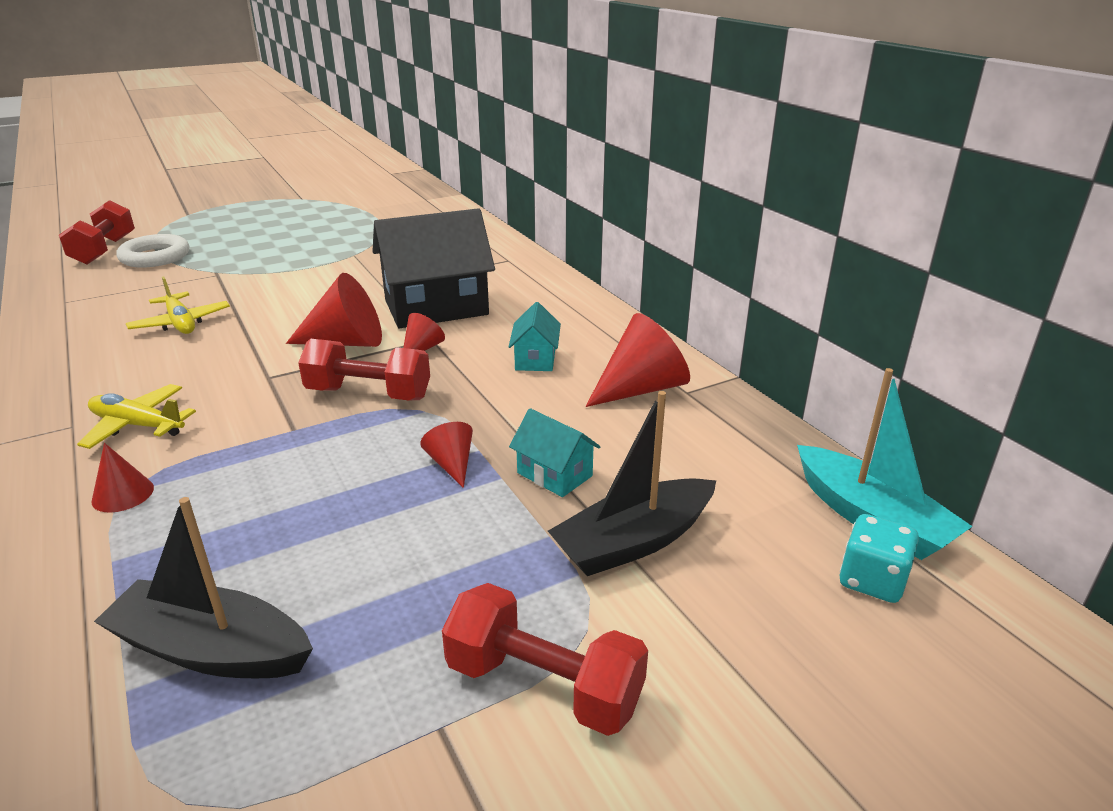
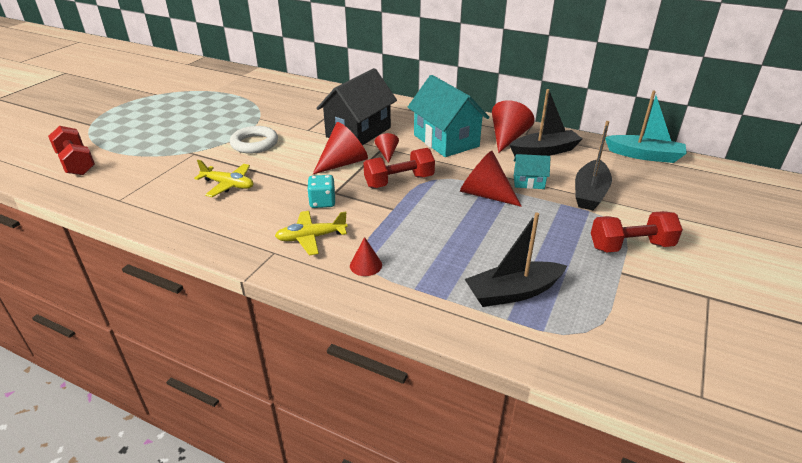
camera: 35 degrees left, 5 degrees up
white ring [116,234,189,268] -> white ring moved to [230,126,278,154]
red cone [420,422,473,488] -> red cone [460,151,522,207], size x1.86
turquoise house [509,302,561,371] -> turquoise house [408,75,489,157], size x2.12
turquoise dice [840,514,919,603] -> turquoise dice moved to [307,175,335,208]
none -> black boat [509,89,582,156]

